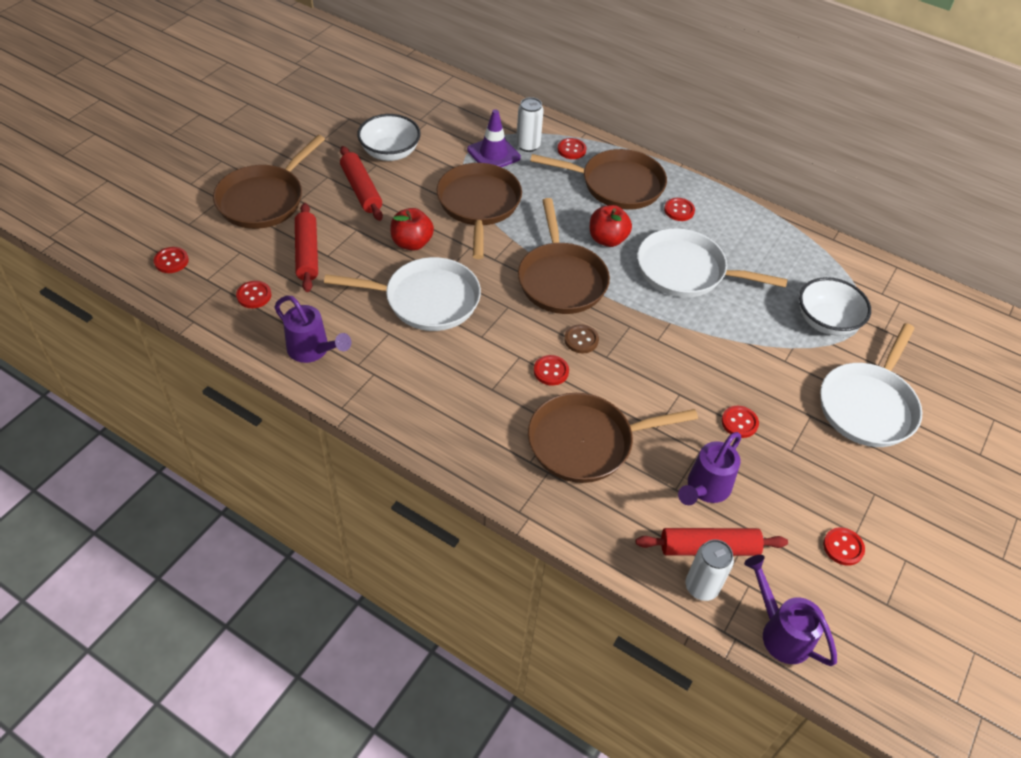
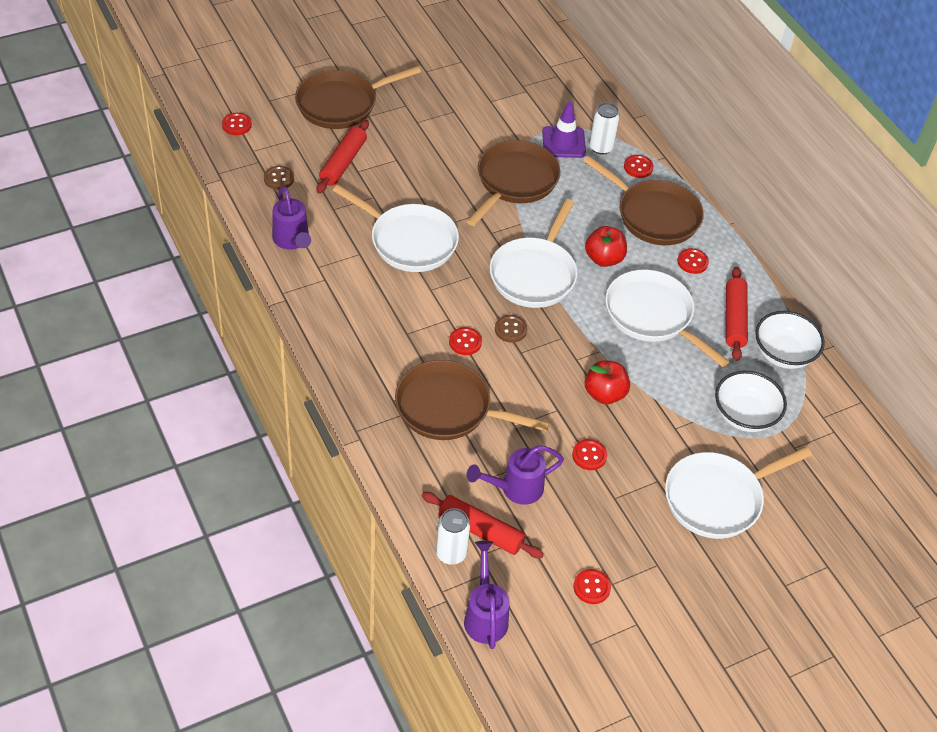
camera: 30 degrees right, 0 degrees up
red button [236,281,271,308] -> brown button [264,166,294,190]
red rolling pin [340,146,383,221] -> red rolling pin moved to [726,267,748,361]
white bowl [357,114,421,161] -> white bowl moved to [755,311,825,369]
red apple [390,208,434,251] -> red apple moved to [585,360,630,404]
brown pan [518,198,610,314] -> white pan [490,199,578,308]

